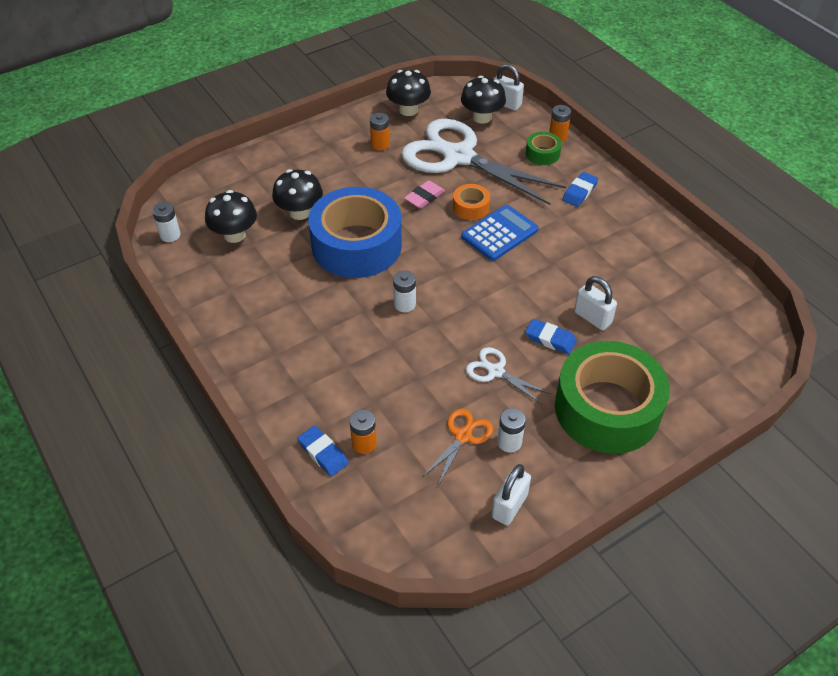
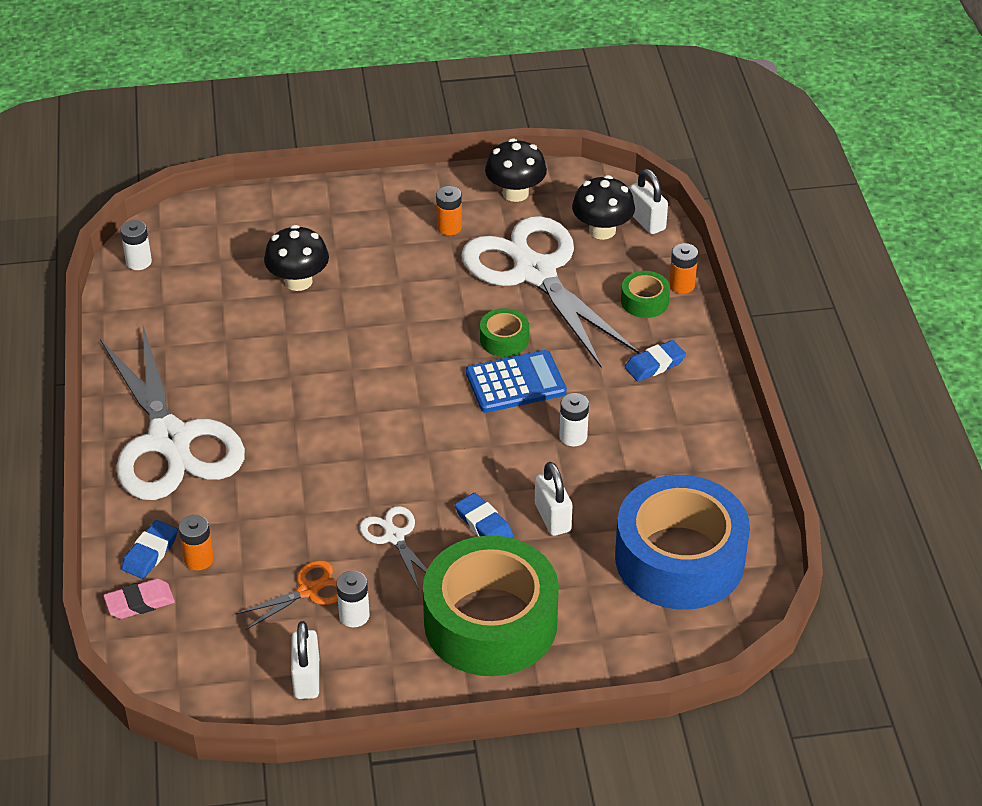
camera: 25 degrees right, 5 degrees down
black mushroom [205,190,257,243] -> none
blue eraser [297,426,349,476] -> blue eraser turned 45 degrees clockwise [121,520,178,579]
blue tape [308,187,402,278] -> blue tape moved to [615,475,750,610]
white battery [393,271,416,312] -> white battery moved to [559,393,589,446]
pink eraser [404,180,445,209] -> pink eraser moved to [104,579,175,619]
orange tape [453,184,490,220] -> green tape [480,308,529,357]
white padlock [492,464,531,525] -> white padlock turned 60 degrees counterclockwise [291,621,319,699]
none -> white scissors [100,326,245,500]

